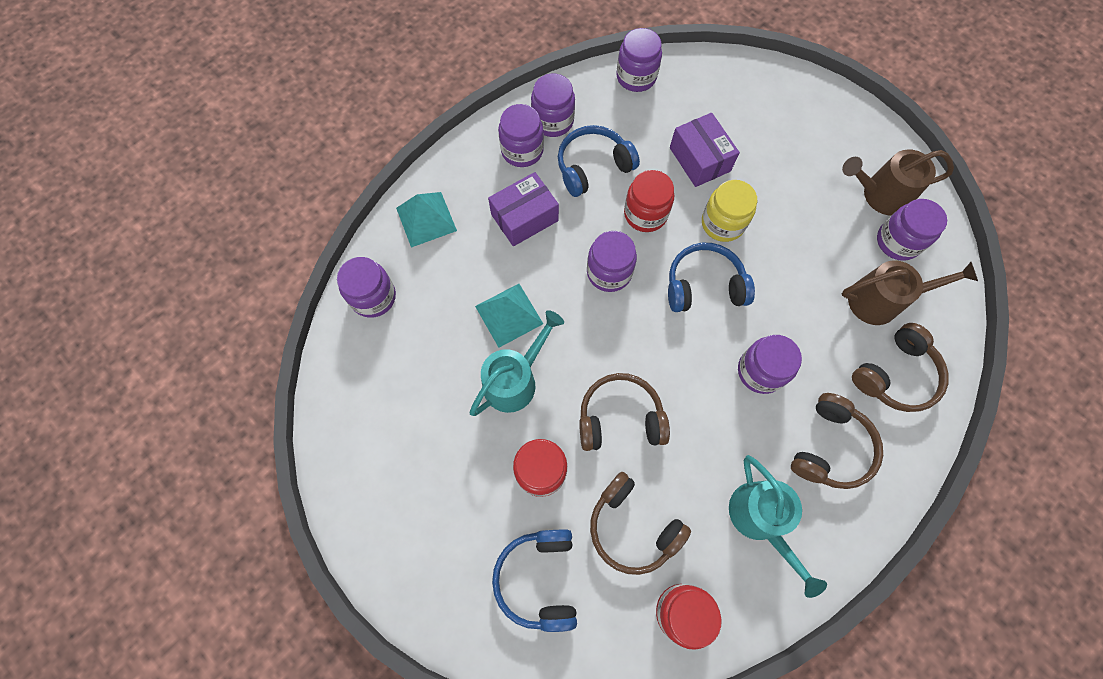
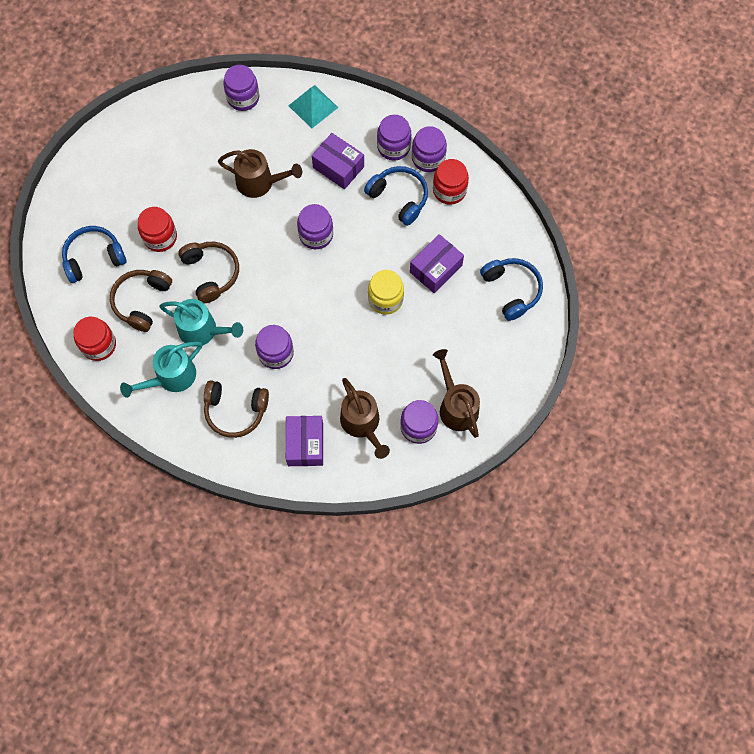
camera: 70 degrees right, 0 degrees up
turquoise watering can [469,310,564,416] -> turquoise watering can moved to [159,299,243,347]
turquoise pyramid [475,284,543,348] -> brown watering can [218,149,302,198]
purple jar [616,28,662,92] -> none
red jar [624,170,674,232] -> red jar moved to [433,159,469,205]
blue headphones [668,243,755,312] -> blue headphones moved to [480,258,543,321]
brown headphones [852,323,949,412] -> purple box [286,416,323,466]

